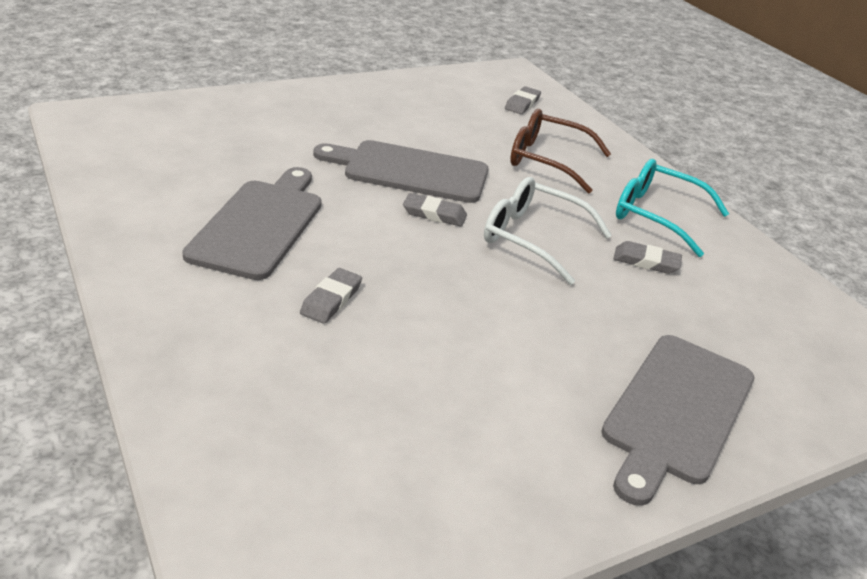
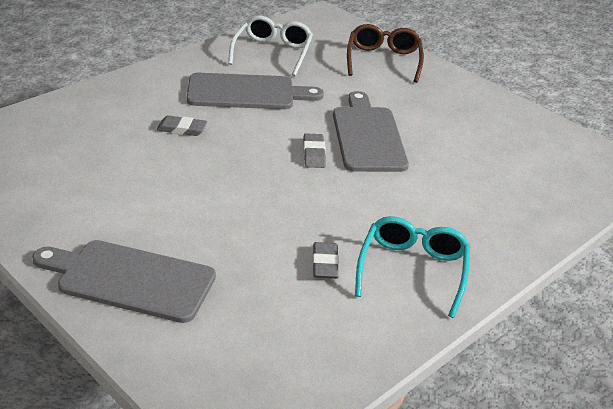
camera: 75 degrees right, 0 degrees up
white glasses [484,177,612,285] -> white glasses moved to [228,15,313,76]
grey eraser [505,86,541,114] -> none
brown glasses [510,109,611,194] -> brown glasses moved to [347,24,424,83]

